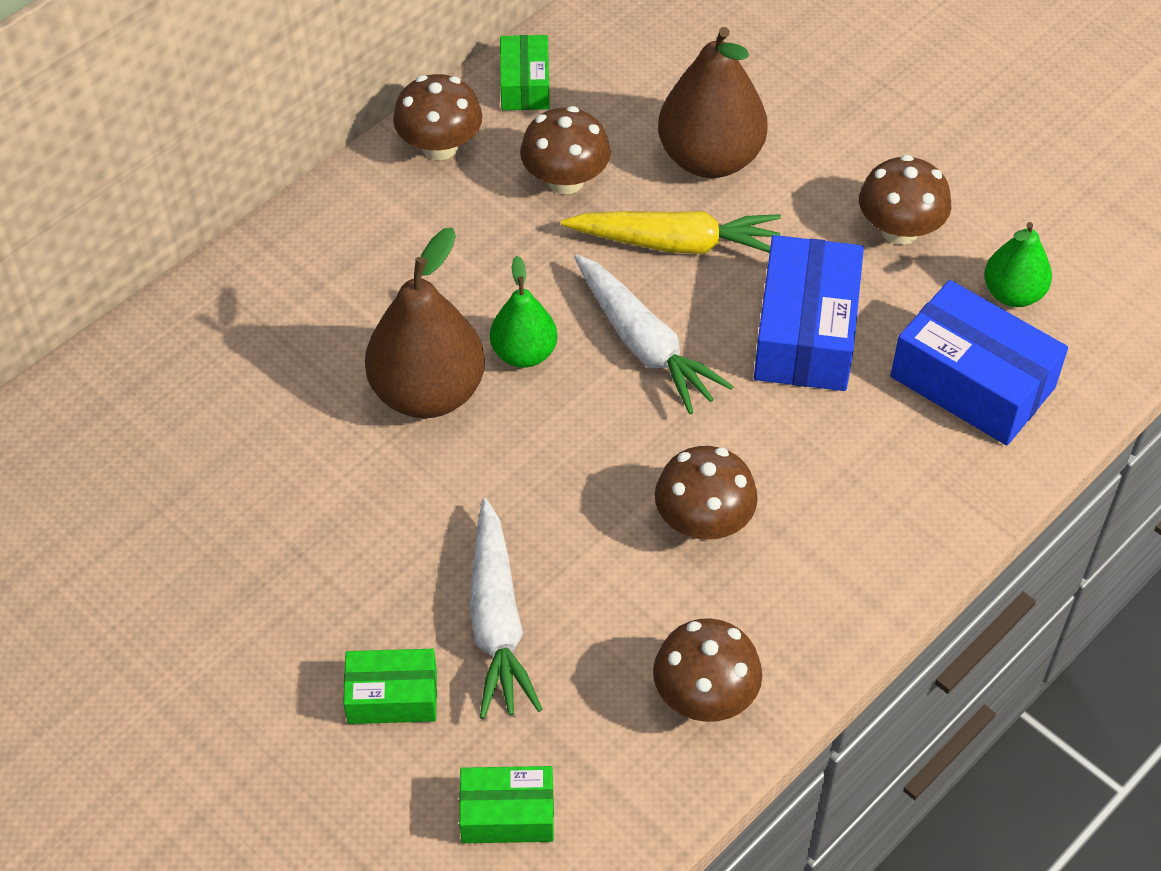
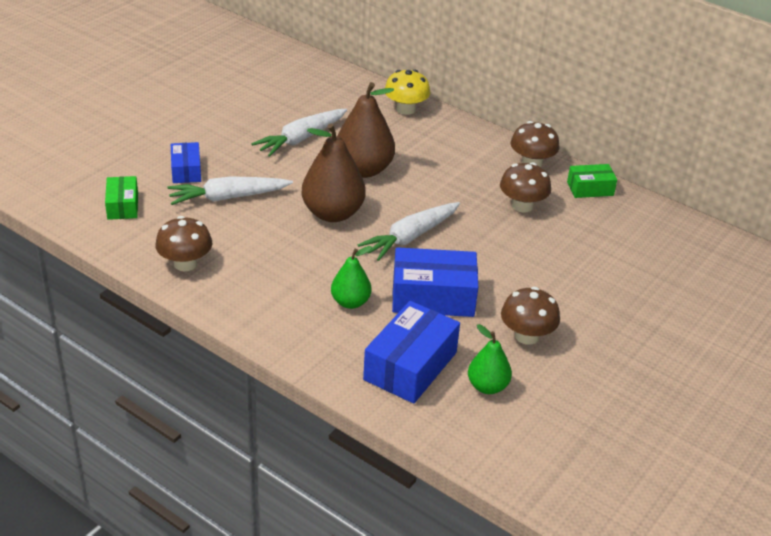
camera: 80 degrees right, 15 degrees down
green box [343,649,437,724] -> blue box [171,142,201,183]
green pear [490,256,557,368] -> green pear moved to [331,246,372,309]
yellow carrot [561,211,781,254] -> none
brown mushroom [655,446,758,540] -> none
brown pear [658,27,768,178] -> brown pear moved to [301,123,366,222]
none -> white carrot [251,109,347,157]
none -> yellow mushroom [385,70,431,115]

